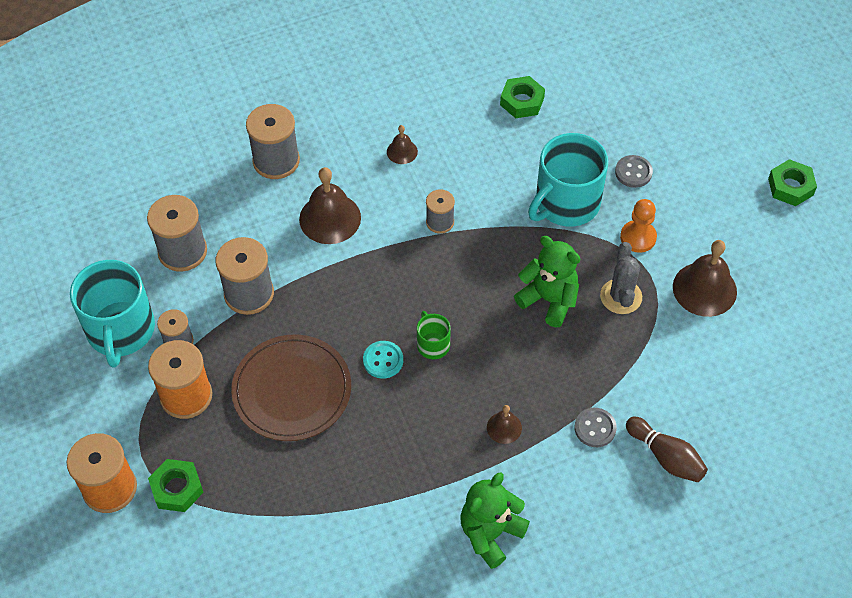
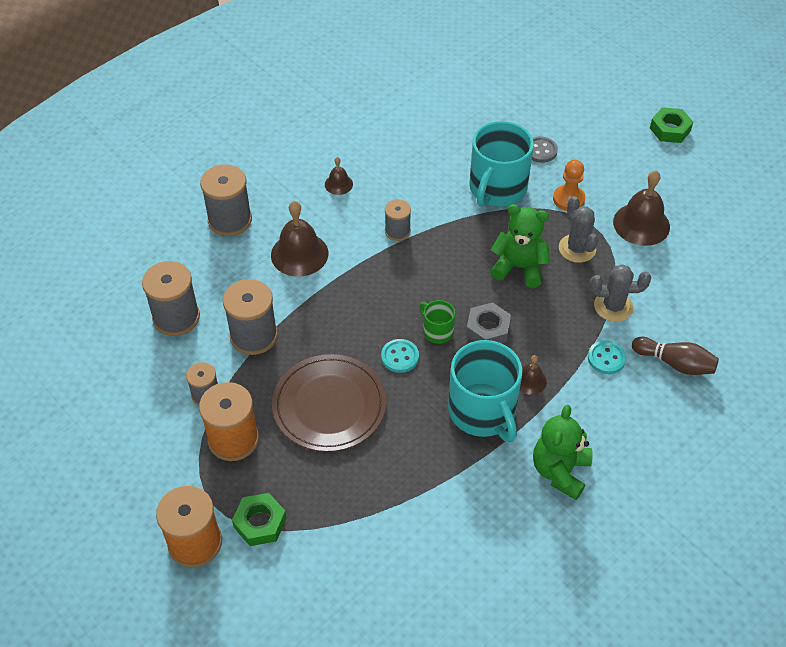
camera: 20 degrees left, 5 degrees down
turquoise mug [70,260,155,368] -> turquoise mug moved to [448,340,522,442]
green nut [500,76,545,118] -> none
grey button [574,408,617,447] -> turquoise button [588,340,626,374]
none -> grey nut [466,302,511,343]
none -> grey cactus [590,264,651,322]

